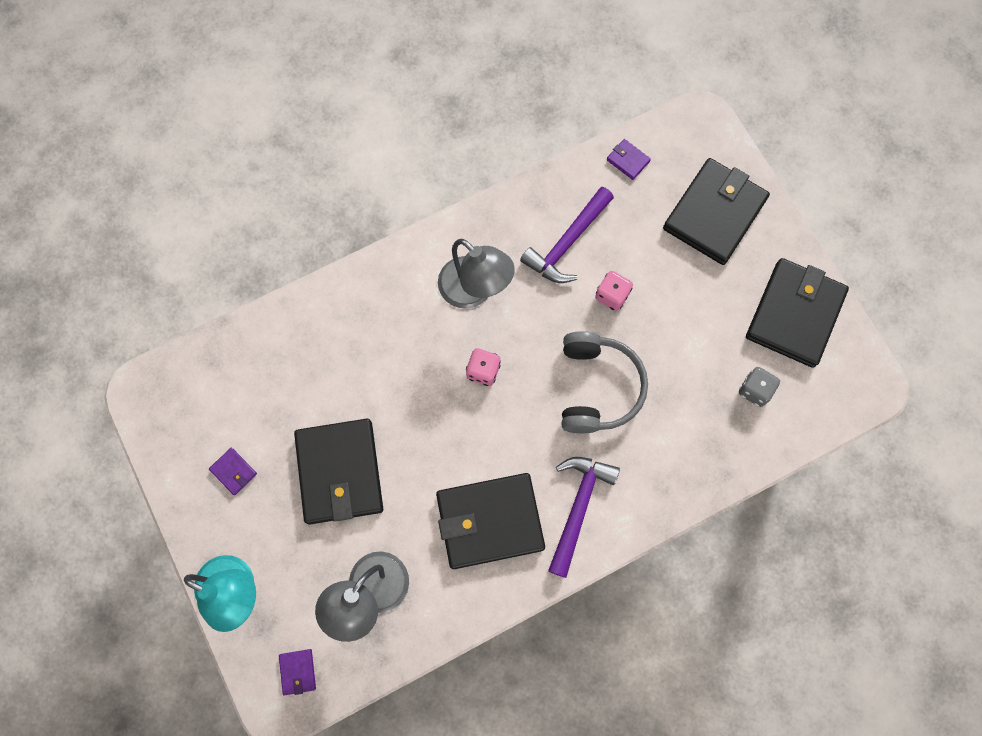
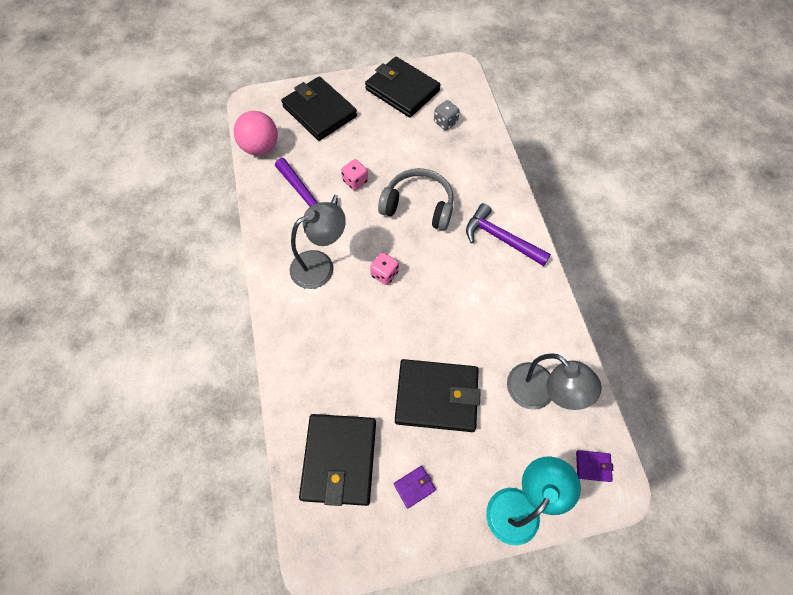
camera: 75 degrees left, 10 degrees down
black wallet [436,473,545,569] -> black wallet moved to [299,414,376,506]
purple wallet [607,139,651,180] -> pink ball [234,111,278,155]

